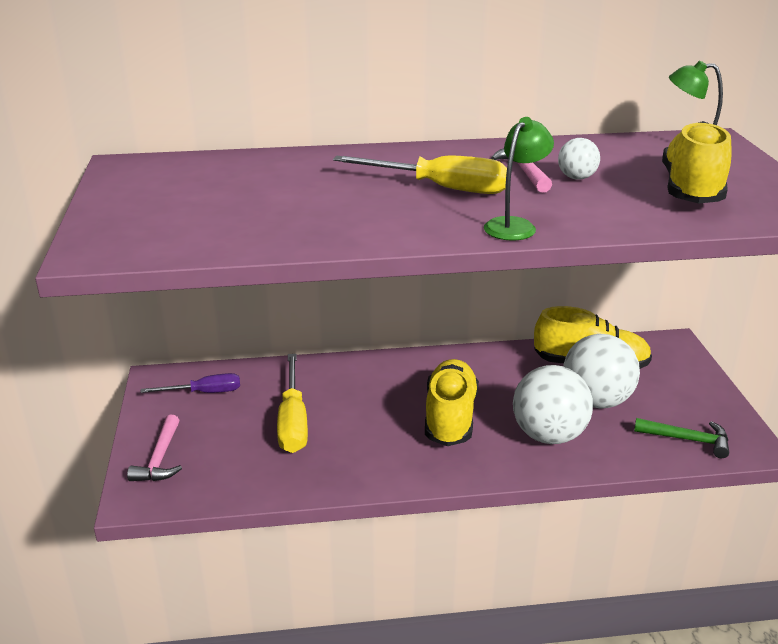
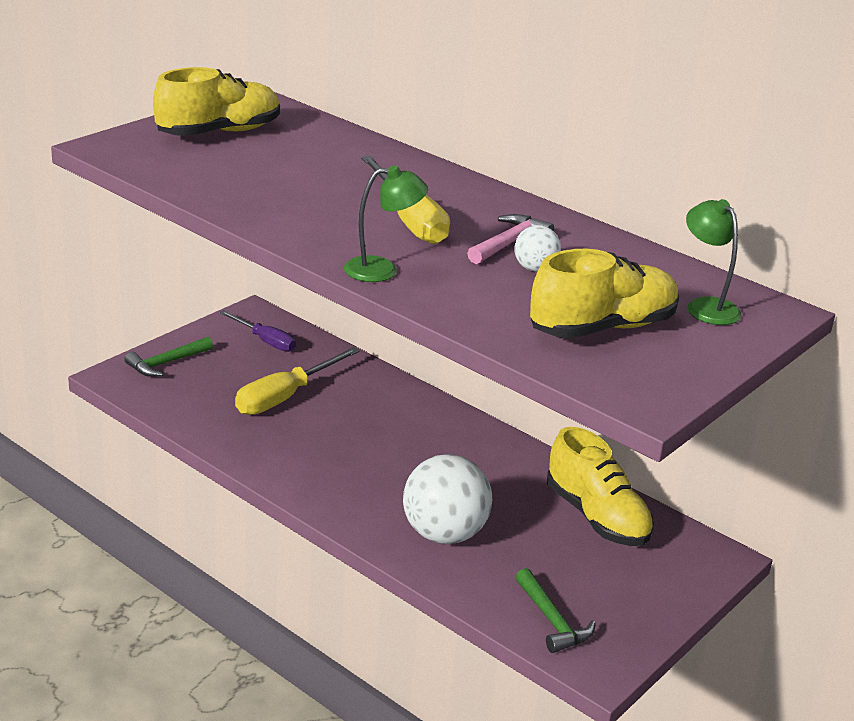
camera: 45 degrees right, 0 degrees up
pink hammer [127,415,182,481] -> green hammer [124,337,213,377]
yellow shoe [425,359,479,446] -> yellow shoe moved to [153,67,280,136]
white ball [563,334,640,408] -> none

